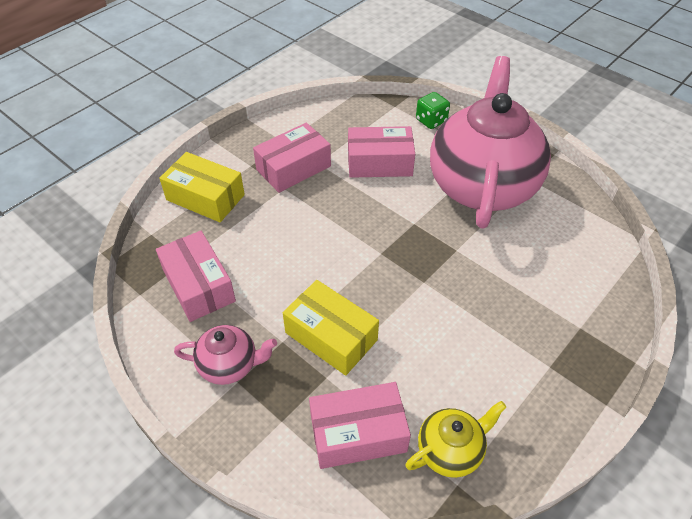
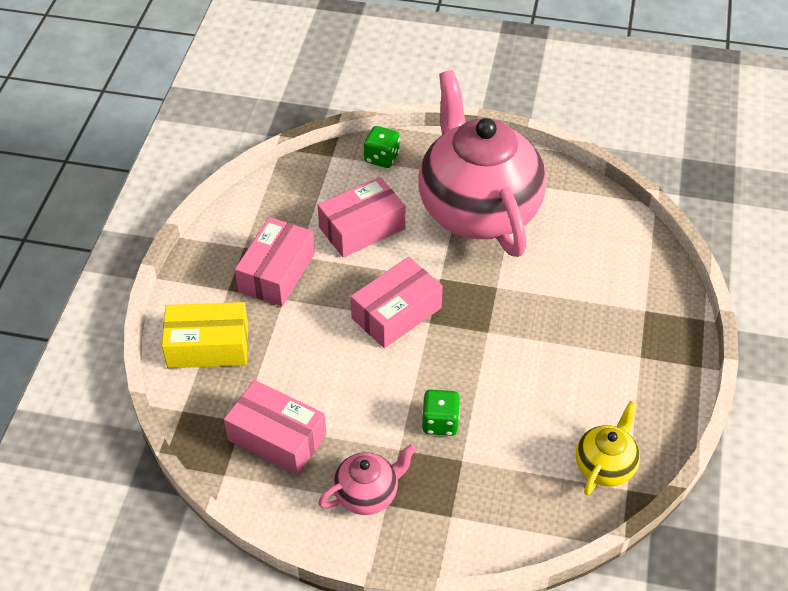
camera: 30 degrees left, 0 degrees up
yellow box [283,280,379,376] -> green dice [422,390,460,436]
pink box [309,382,411,469] -> pink box moved to [351,257,443,348]

